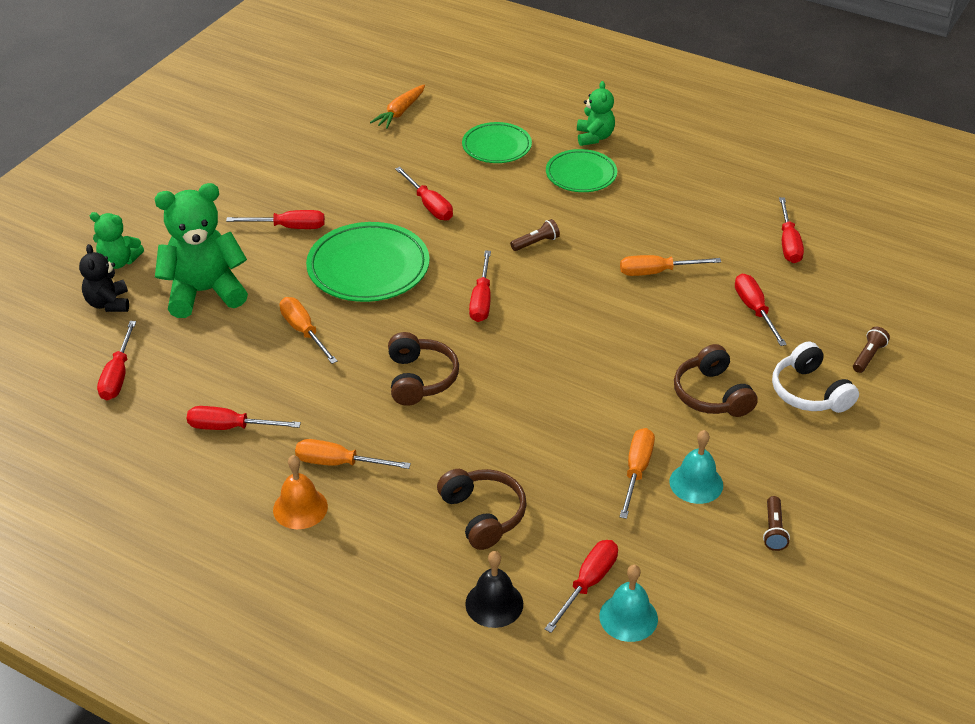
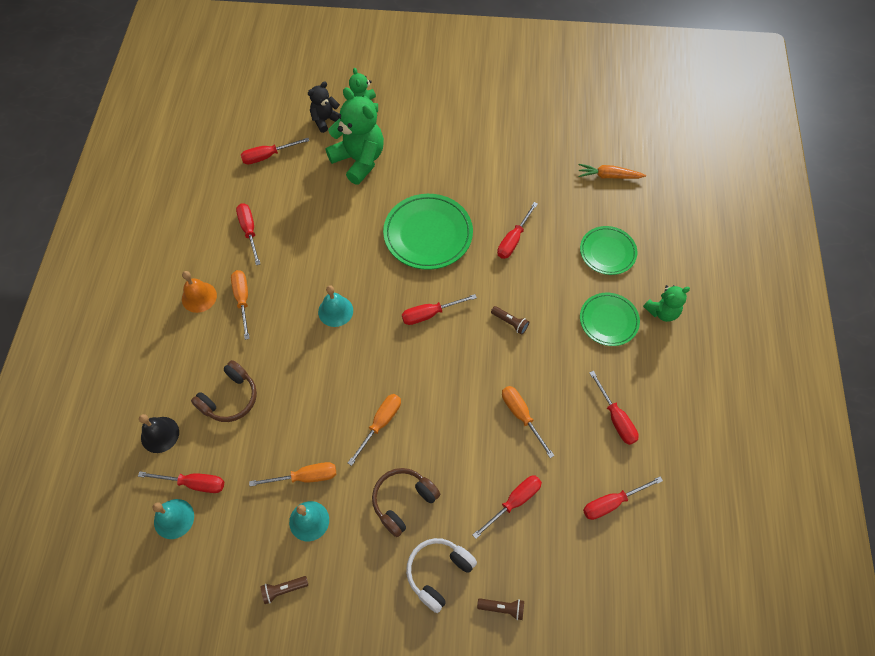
camera: 65 degrees right, 20 degrees up
red screwdriver [226,210,325,229] -> red screwdriver moved to [589,371,639,445]
orange screwdriver [280,297,338,364] -> orange screwdriver moved to [348,394,401,466]
brown headphones [388,332,459,406] -> turquoise bell [318,285,353,327]

